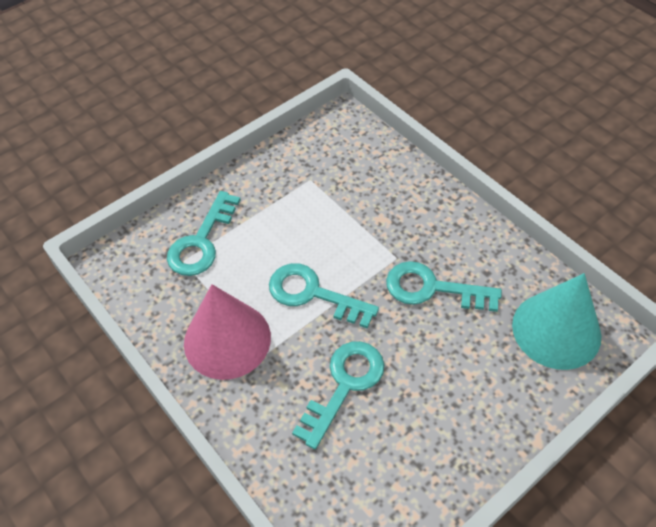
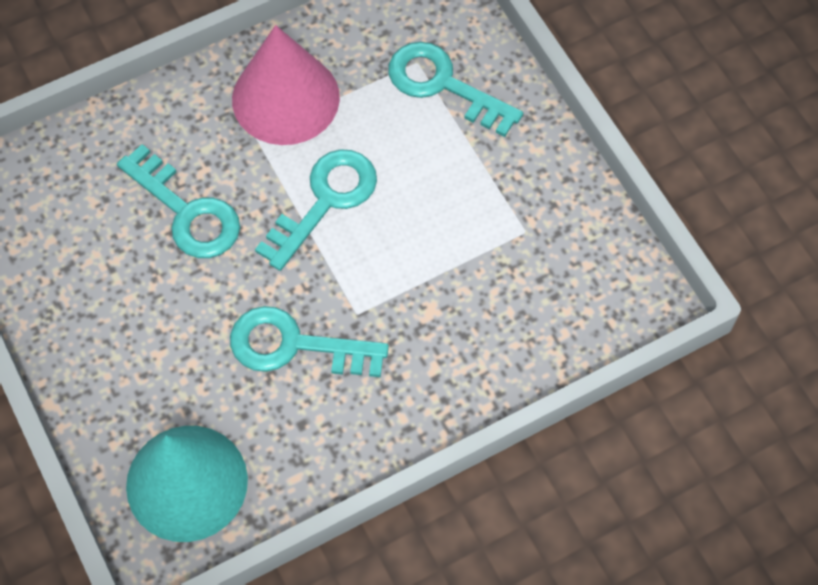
camera: 100 degrees right, 10 degrees up
turquoise key [386,261,502,312] -> turquoise key turned 105 degrees counterclockwise [230,306,389,377]

